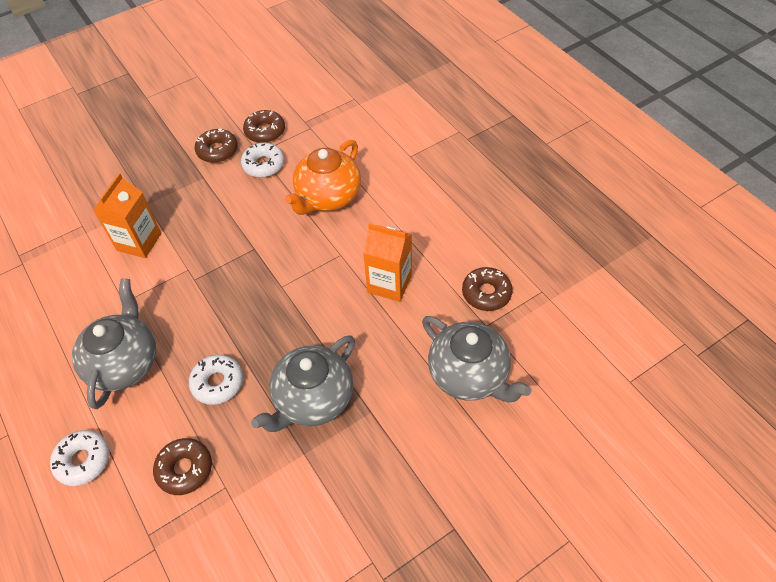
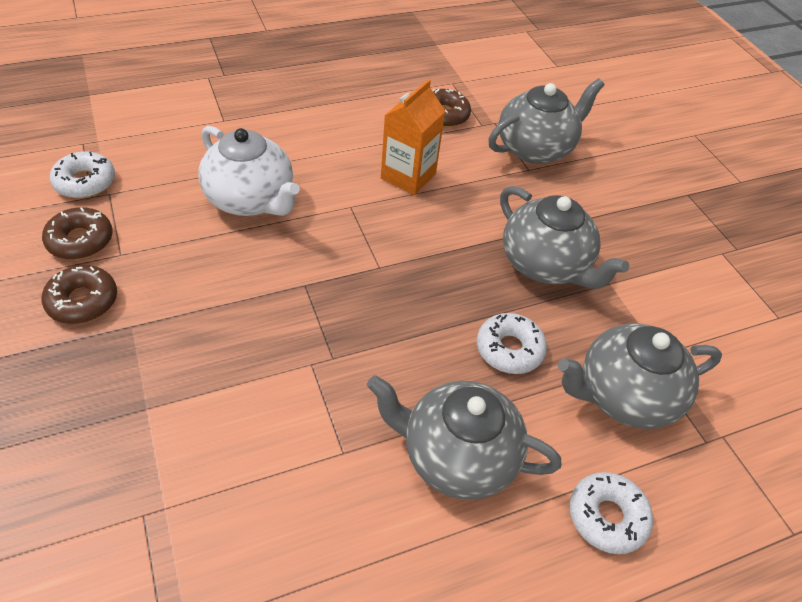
camera: 85 degrees left, 5 degrees down
orange carton [93,173,161,258] -> none
brown donut [153,438,212,495] -> grey teapot [558,323,722,429]
white donut [241,143,284,178] -> white donut moved to [50,152,115,198]
orange teapot [285,140,361,215] -> white teapot [198,126,300,216]

